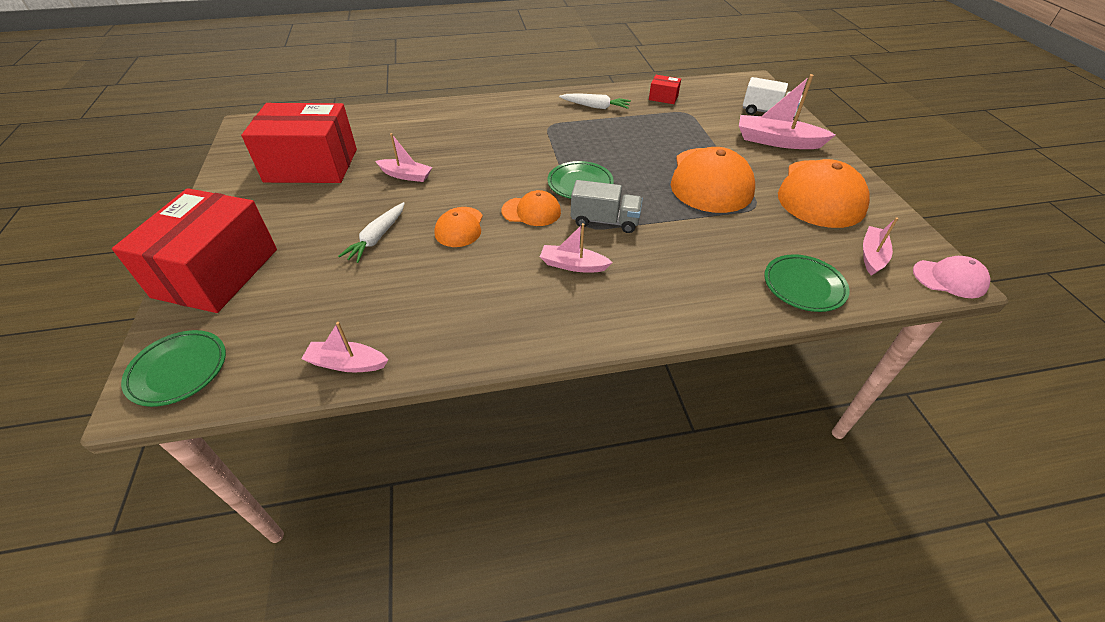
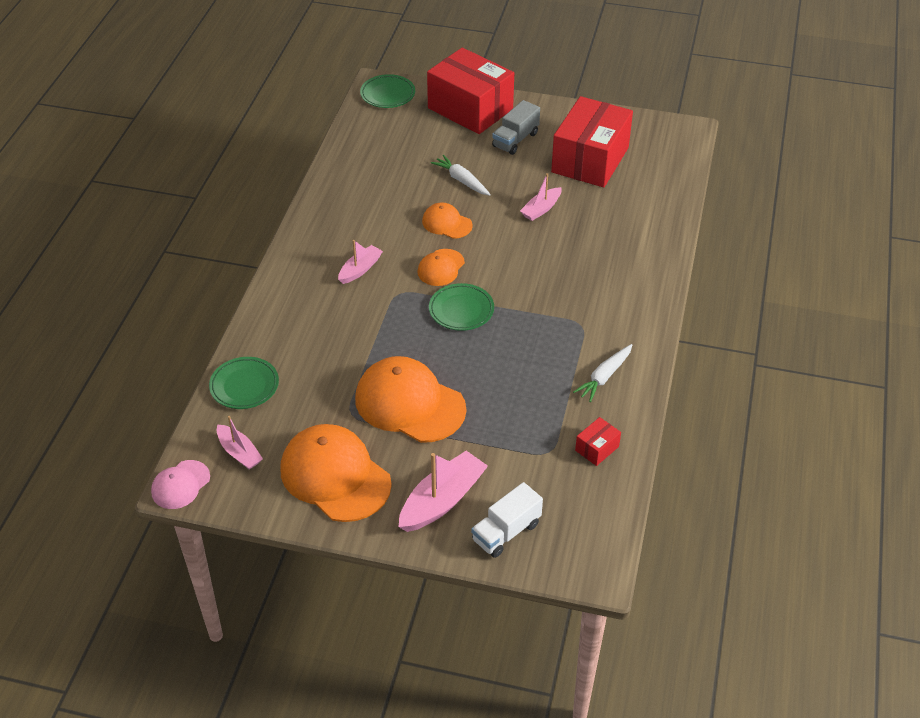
camera: 115 degrees right, 0 degrees up
pink boat [301,322,388,372] -> none
grey truck [571,180,643,233] -> grey truck moved to [492,100,540,155]

